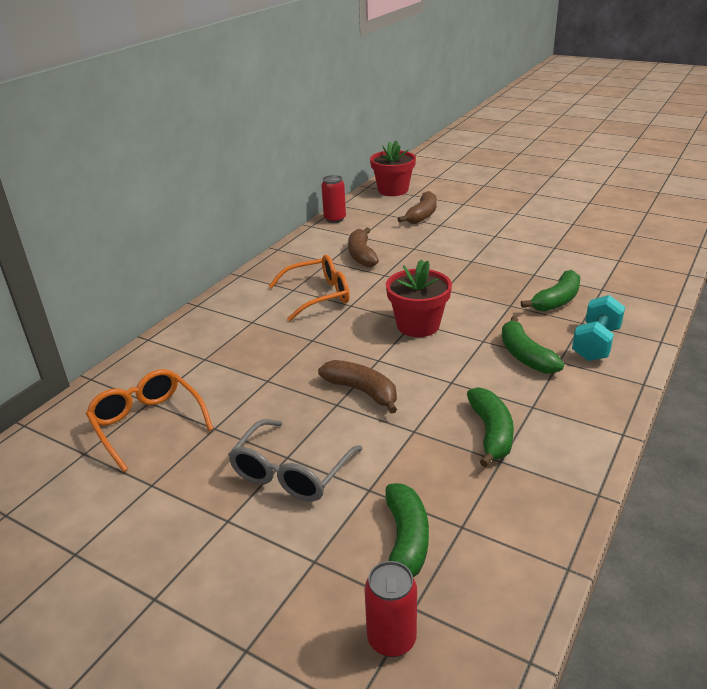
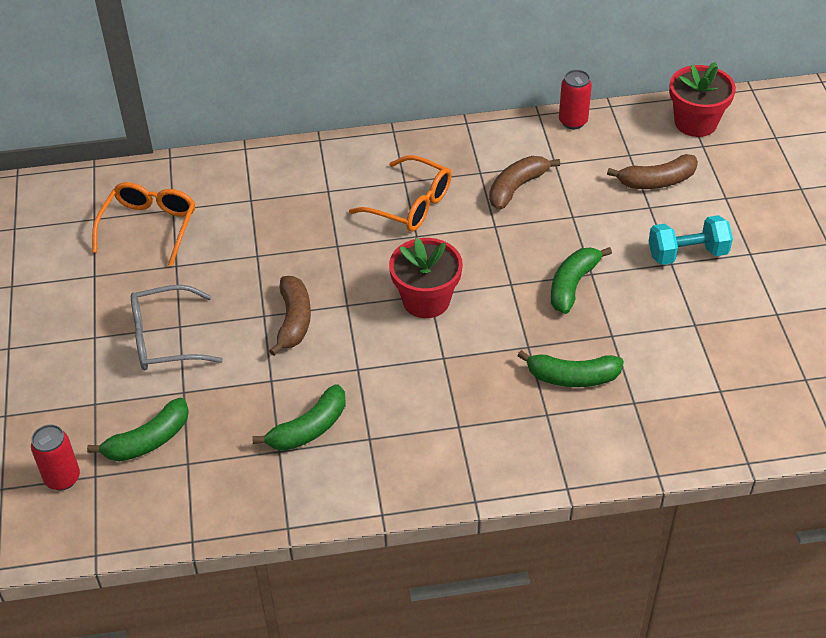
camera: 50 degrees right, 15 degrees up
green banana [501,316,564,374] -> green banana moved to [551,247,612,314]
turquoise dumbbell [572,295,625,361] -> turquoise dumbbell moved to [649,215,733,265]

